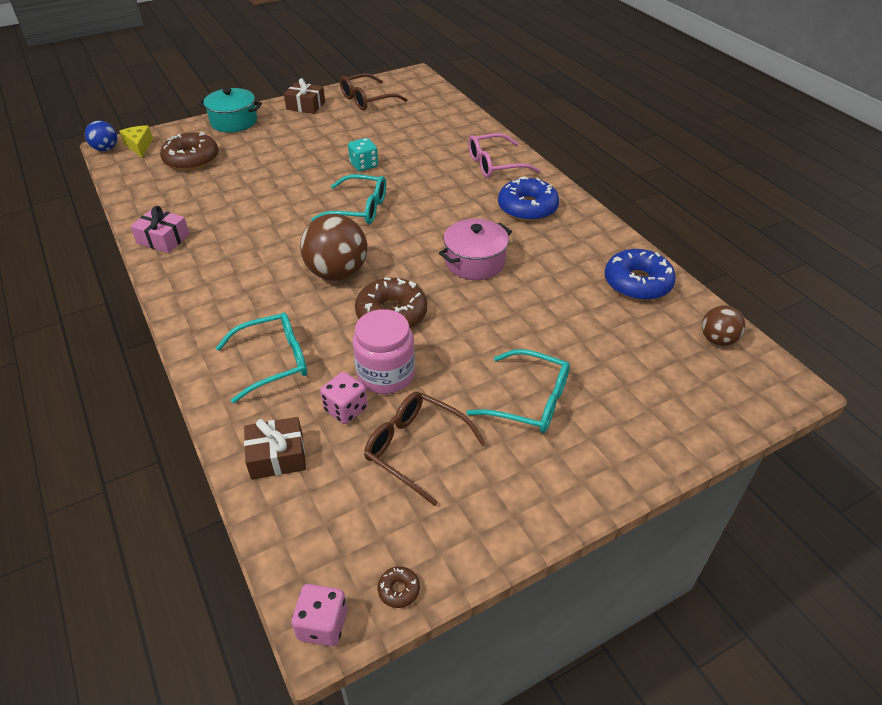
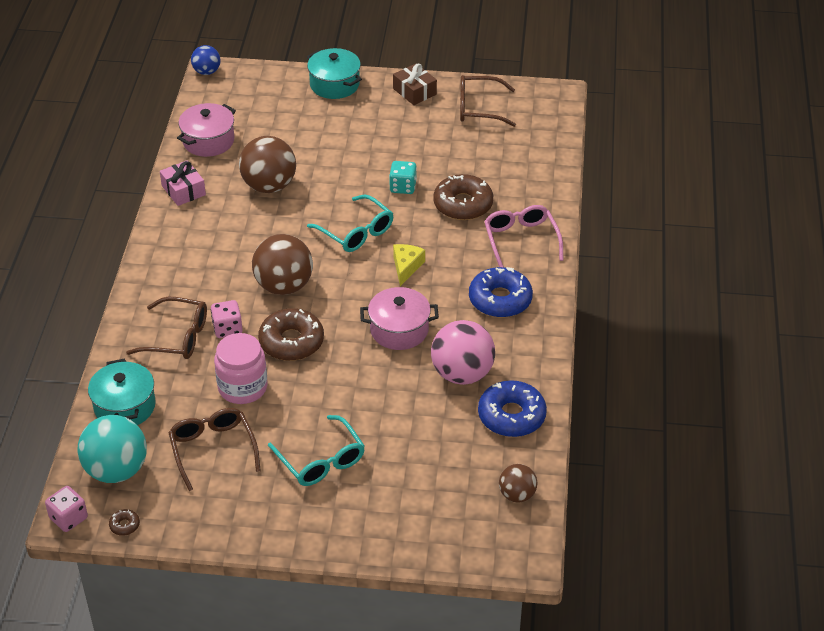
camera: 35 degrees right, 0 degrees up
yellow cheese [119,125,153,158] -> yellow cheese moved to [393,244,425,286]
brown donut [160,132,219,171] -> brown donut moved to [433,174,493,220]
turquoise glasses [216,312,307,403] -> brown glasses [126,297,207,359]
brown gift [244,417,306,480] -> turquoise pot [88,359,156,425]
pink dice [320,372,368,424] -> pink dice moved to [211,300,243,338]
pink glasses [468,133,540,178] -> pink glasses turned 60 degrees clockwise [484,205,564,267]
none -> turquoise ball [77,415,147,483]
none -> pink pot [177,103,236,157]
none -> brown ball [239,136,296,193]
none -> pink ball [431,320,495,385]

